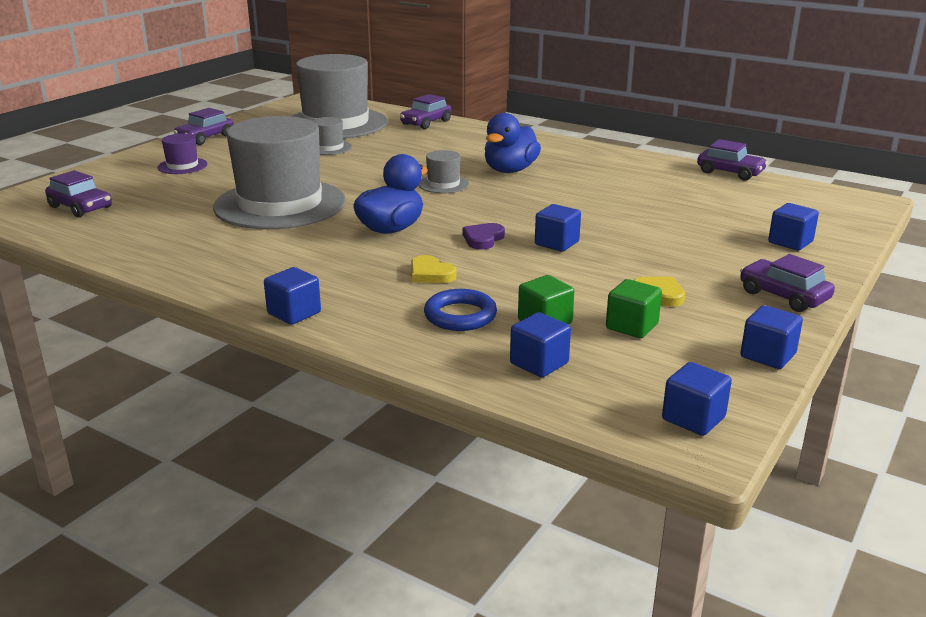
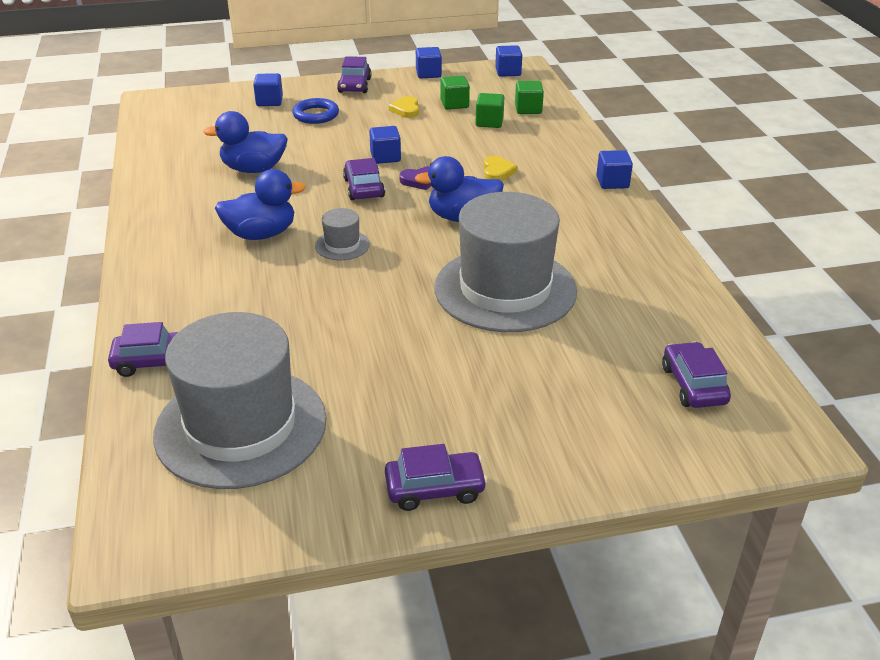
camera: 135 degrees left, 10 degrees up
purple hat [158,134,207,174] -> none
grey hat [313,117,352,155] -> none
blue ring [424,289,497,331] -> blue ring moved to [292,98,339,124]
blue cube [510,312,571,378] -> green cube [515,81,544,114]
purple car [697,139,768,181] -> purple car moved to [343,158,385,200]
none -> blue duck [203,111,288,173]

